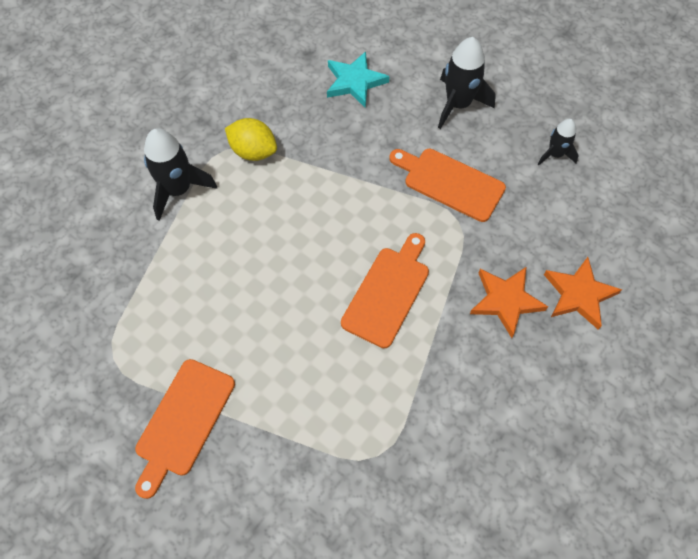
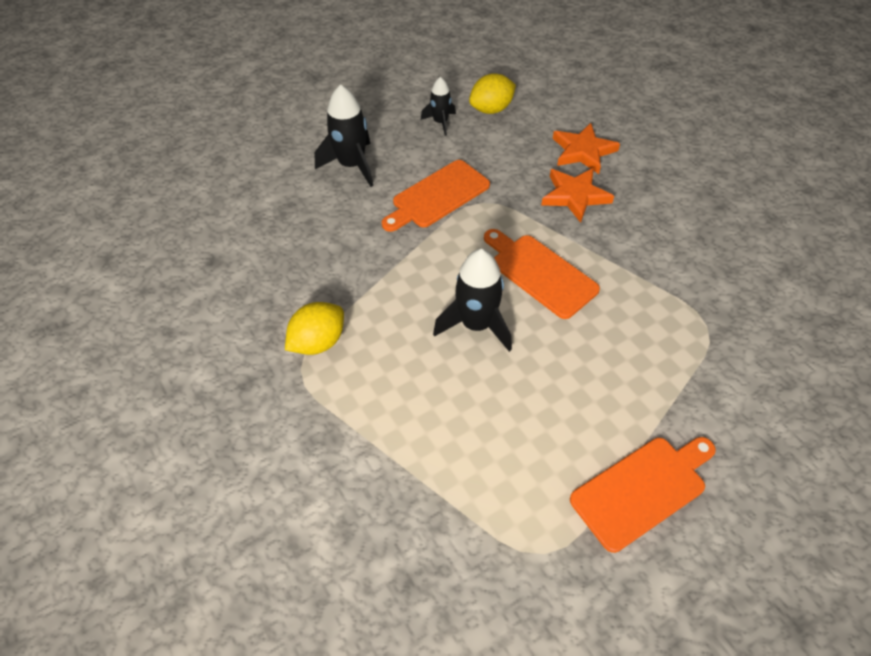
camera: 70 degrees left, 10 degrees down
orange cutting board [135,359,235,499] -> orange cutting board turned 75 degrees counterclockwise [570,437,716,553]
black rocket [144,128,217,221] -> black rocket moved to [433,249,512,352]
turquoise star [327,51,390,108] -> none
none -> yellow lemon [469,73,516,114]

